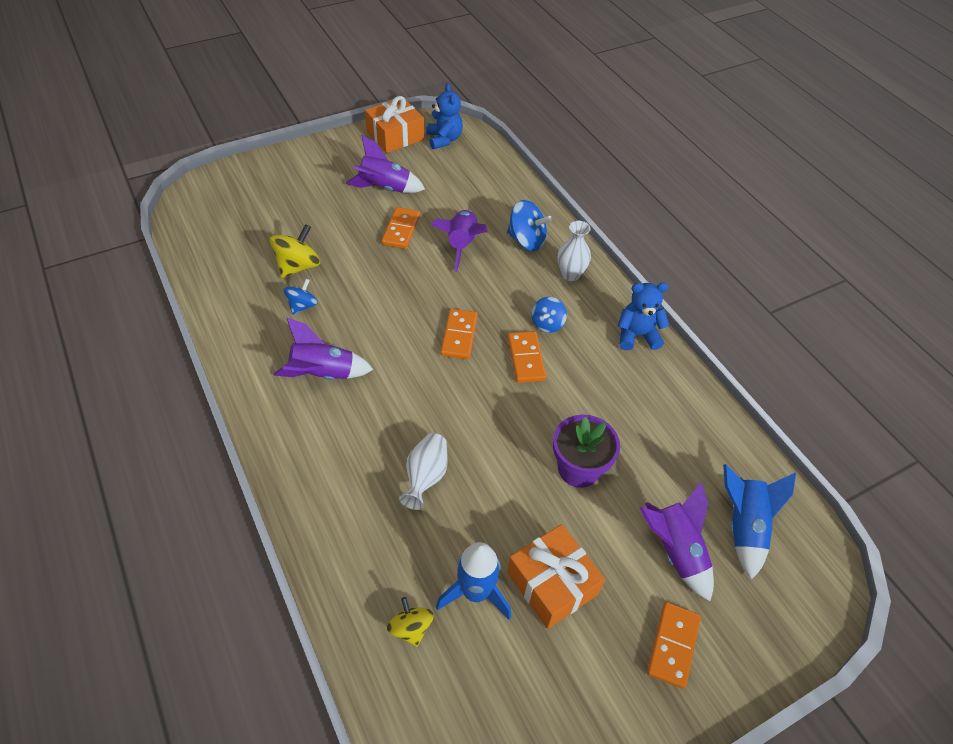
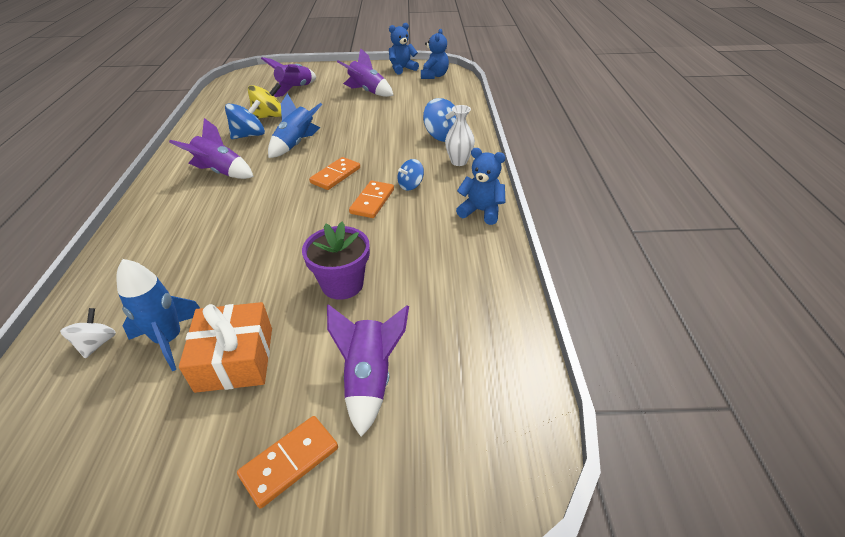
camera: 30 degrees right, 10 degrees down
blue spinning top [284,279,318,315] -> blue spinning top [225,99,265,139], size x1.57
orange gift [365,96,424,153] -> blue teddy bear [389,23,419,75]
orange domino [382,207,420,249] -> none
yellow spinning top [387,597,434,647] -> white spinning top [60,308,116,358]
white vase [399,433,448,510] -> none
purple rocket [431,210,487,272] -> purple rocket moved to [261,57,316,97]
blue rocket [723,464,796,579] -> blue rocket moved to [268,93,322,158]

